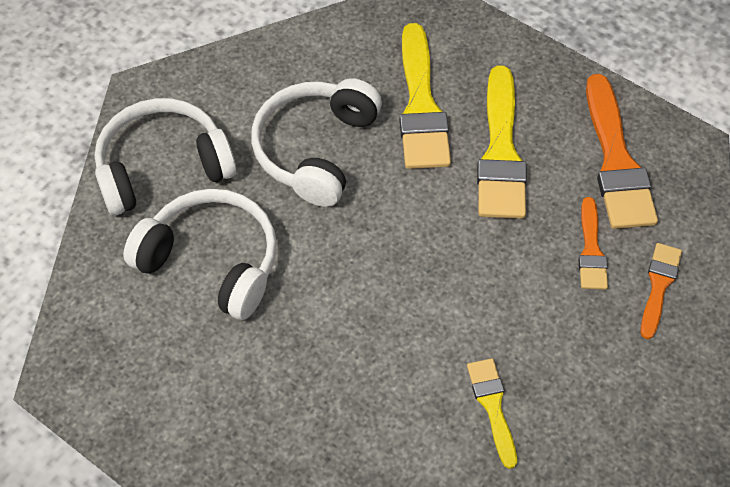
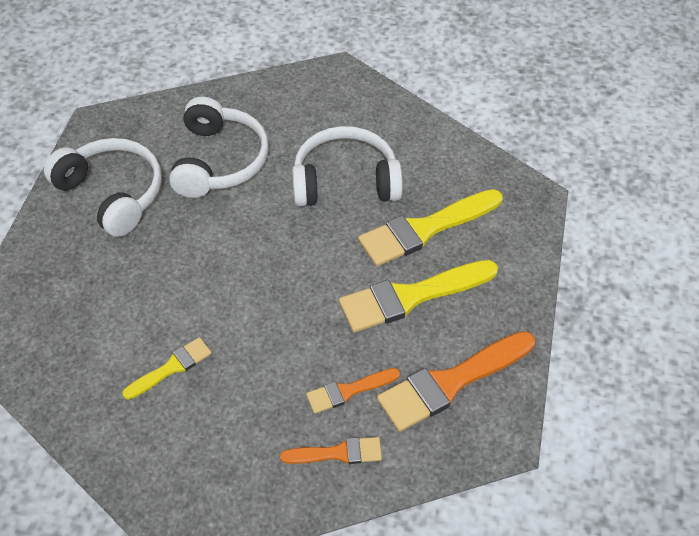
camera: 65 degrees right, 5 degrees down
white headphones [94,98,236,215] -> white headphones moved to [44,138,162,237]

